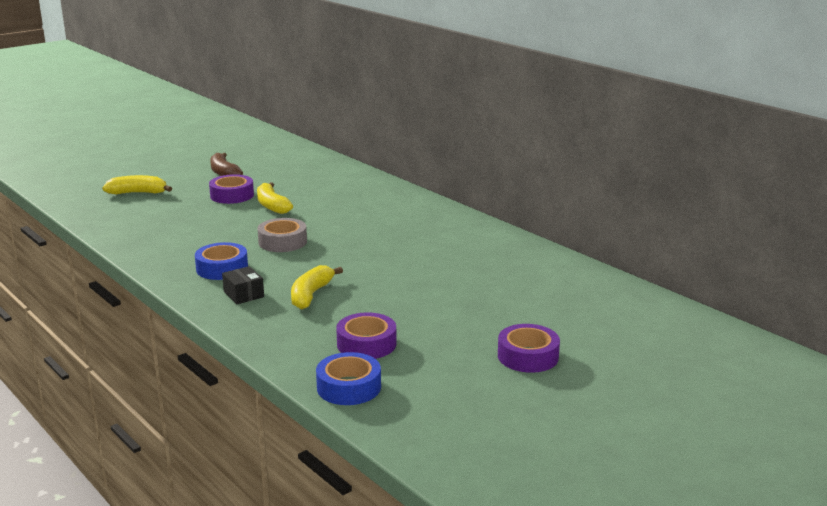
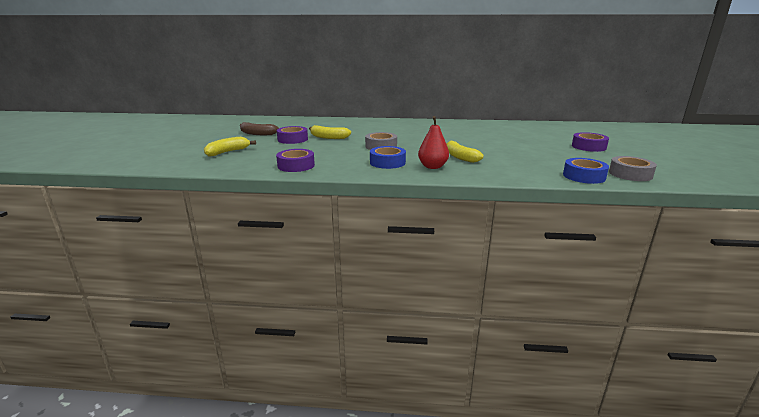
camera: 45 degrees left, 0 degrees up
black box [222,266,264,304] -> red pear [418,116,449,169]
purple tape [336,312,396,359] -> purple tape moved to [276,149,315,172]
none -> grey tape [609,156,657,181]

